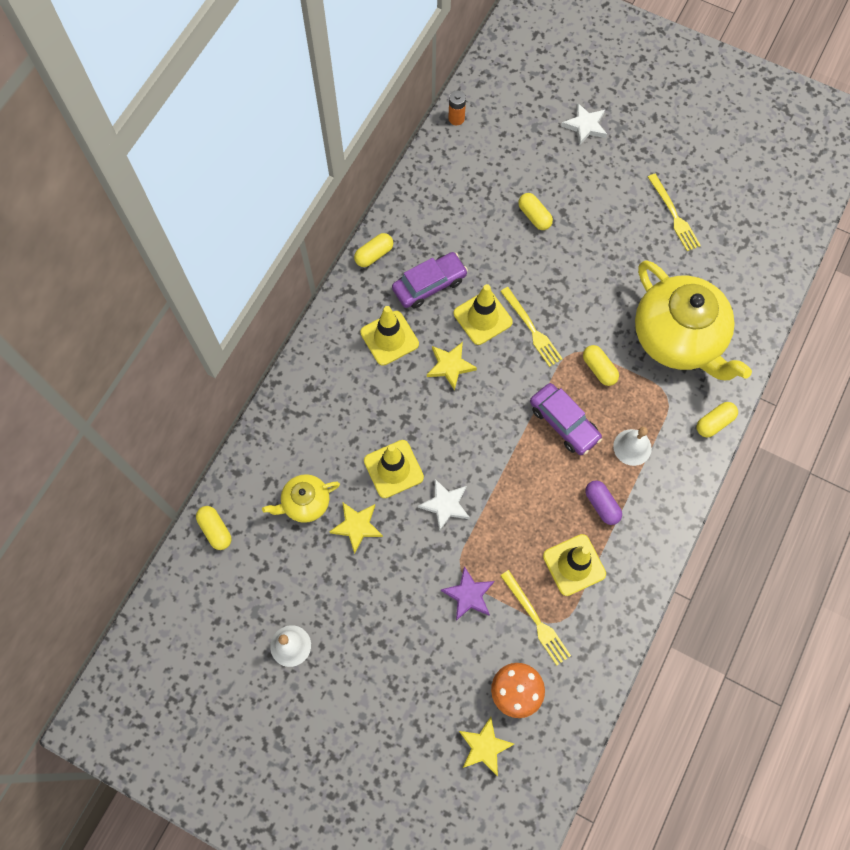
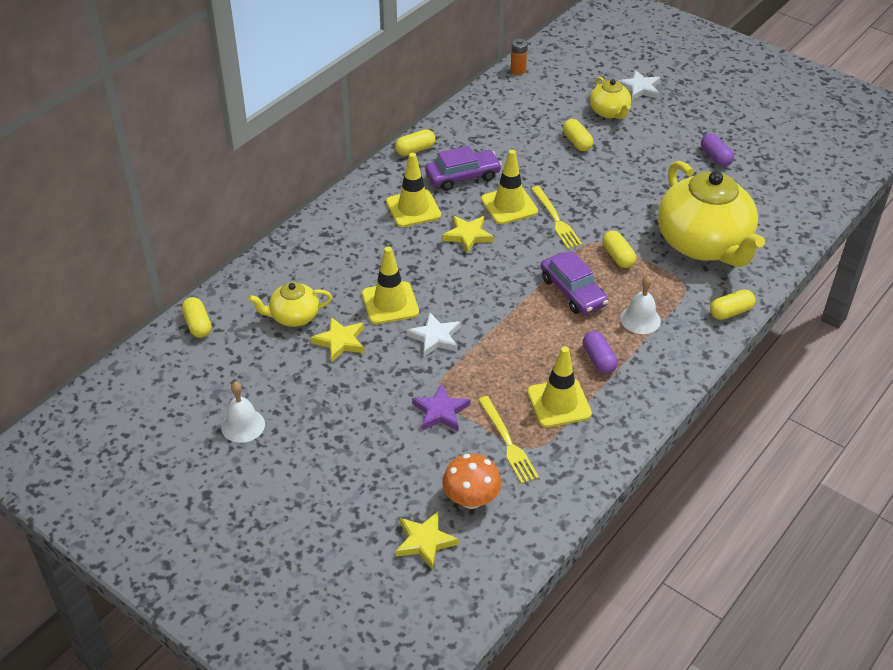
camera: 10 degrees right, 25 degrees down
yellow fork [648,174,701,251] -> purple capsule [701,133,734,167]
none -> yellow teapot [590,77,632,119]

